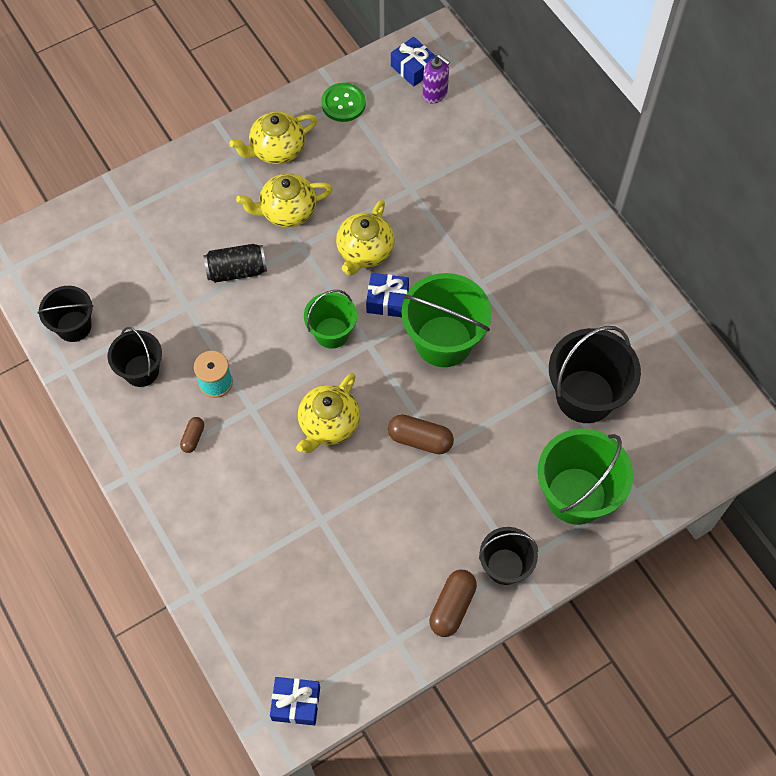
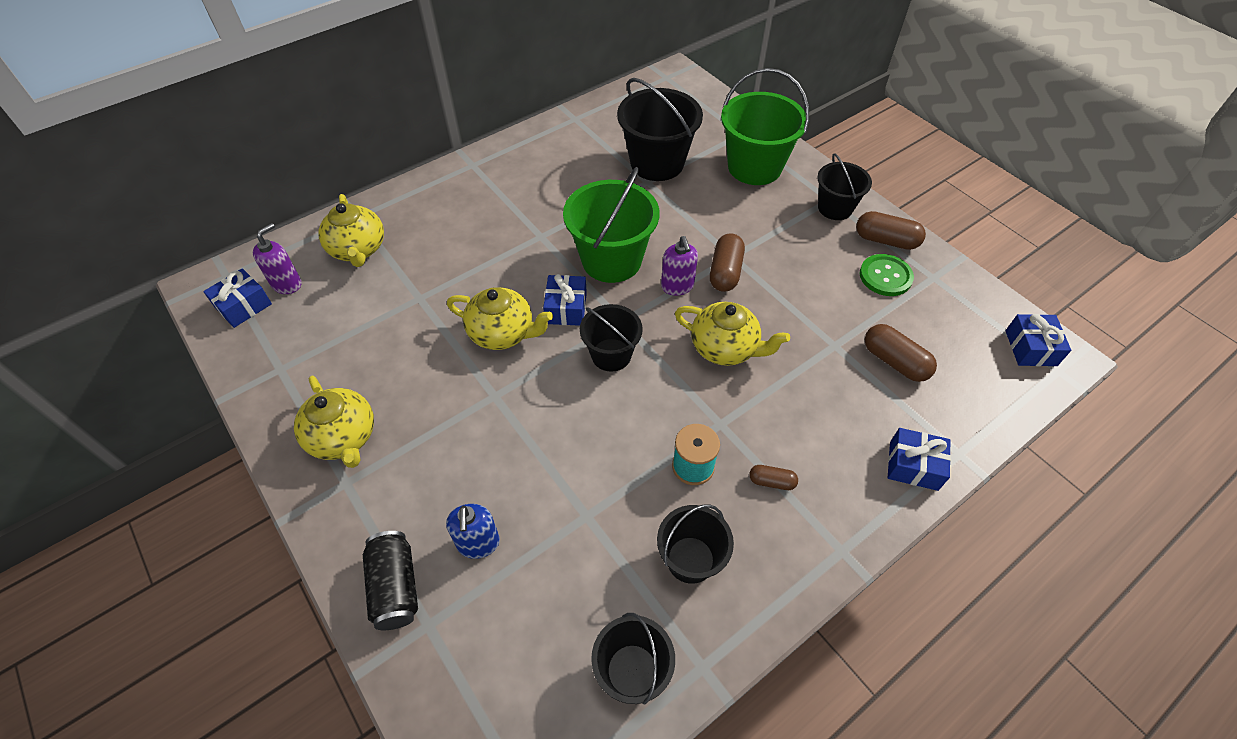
camera: 95 degrees left, 10 degrees down
black can [203,244,267,283] -> black can moved to [363,531,418,630]
yellow teapot [236,173,332,227] -> yellow teapot moved to [319,194,384,267]
green bucket [304,290,357,348] -> black bucket [580,304,643,372]
green button [321,83,366,122] -> green button moved to [860,254,914,296]
none -> blue soap dispenser [446,504,500,559]
none -> purple soap dispenser [661,236,698,296]
none -> brown capsule [865,324,937,382]
none -> blue gift [888,428,951,491]

